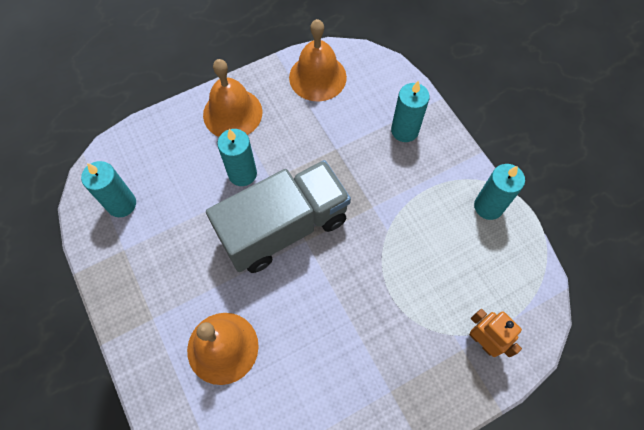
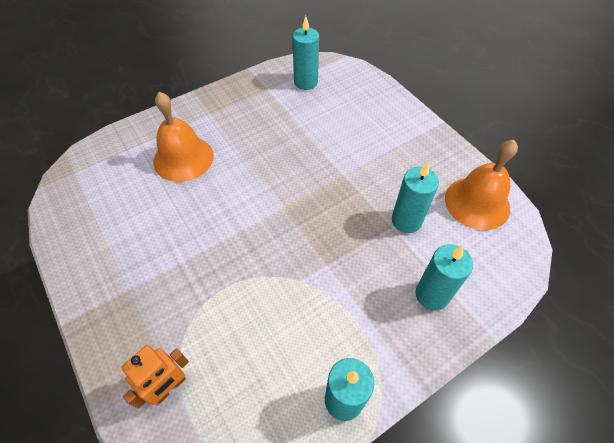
camera: 85 degrees right, 10 degrees down
orange bell [203,59,262,137] -> none
grey truck [206,160,351,273] -> none
turquoise candle [217,129,257,186] -> turquoise candle moved to [392,162,439,233]

